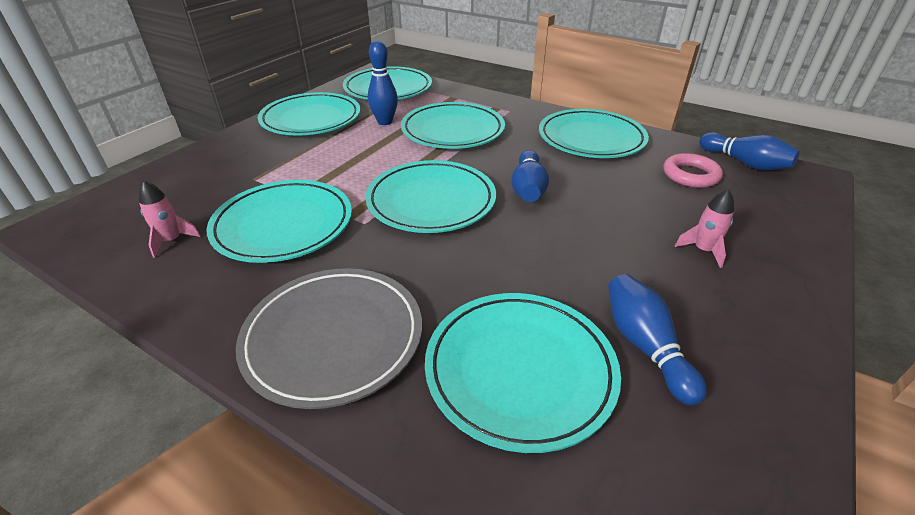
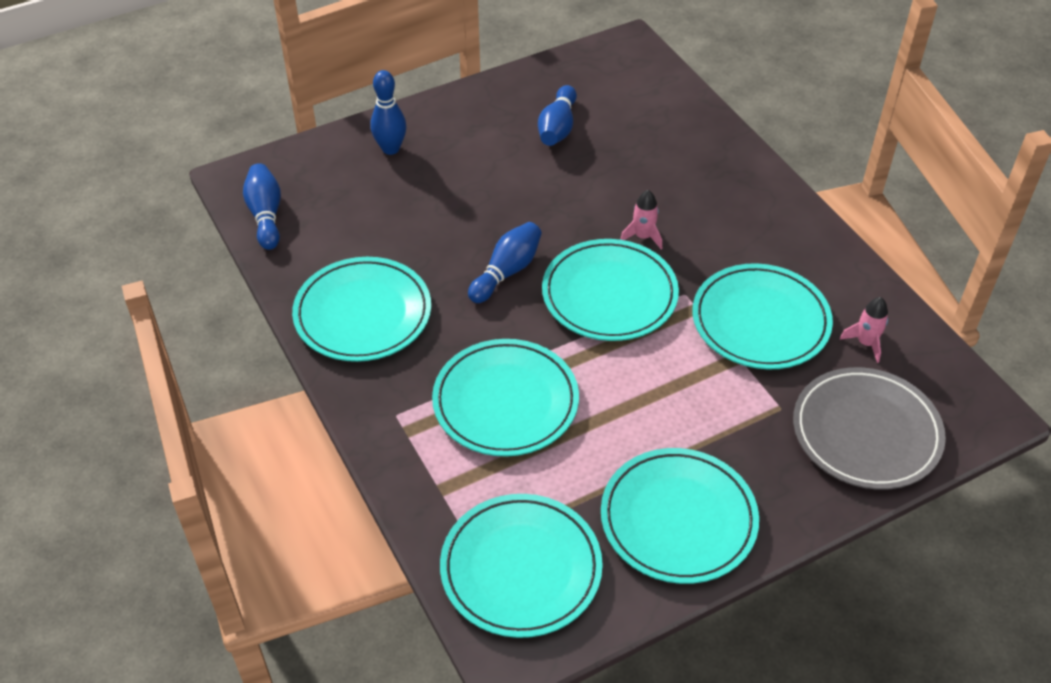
camera: 150 degrees left, 10 degrees up
grey plate [236,268,422,409] -> grey plate moved to [793,367,946,490]
blue bowling pin [368,41,398,125] -> blue bowling pin moved to [371,70,406,155]
turquoise plate [425,293,621,453] -> none
pink ring [663,153,723,188] -> none
pink rocket [675,189,734,268] -> pink rocket moved to [620,190,662,249]

